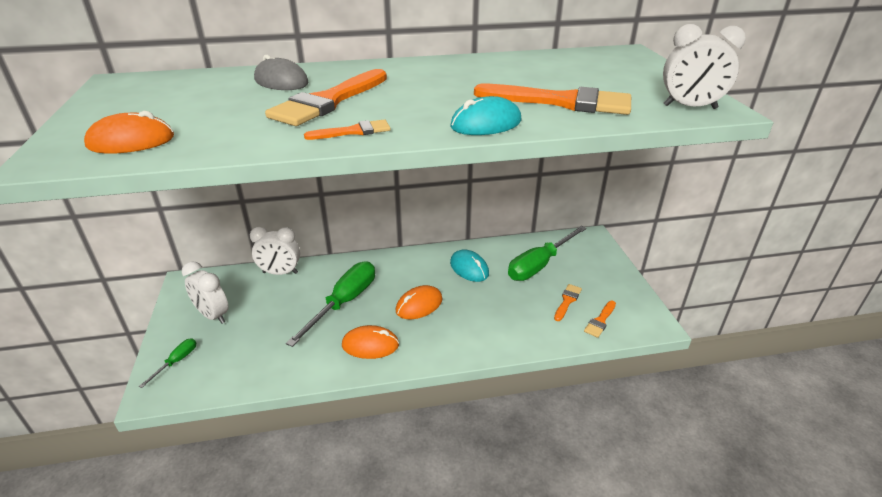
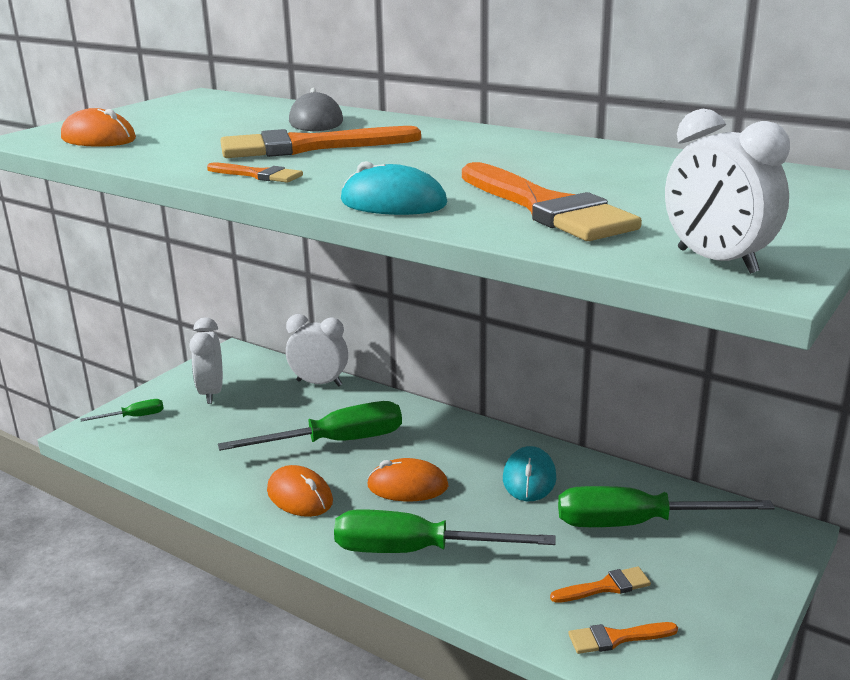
camera: 45 degrees right, 10 degrees down
white clock [250,227,300,275] -> white clock turned 150 degrees clockwise [286,314,348,386]
none -> green screwdriver [334,509,556,553]

